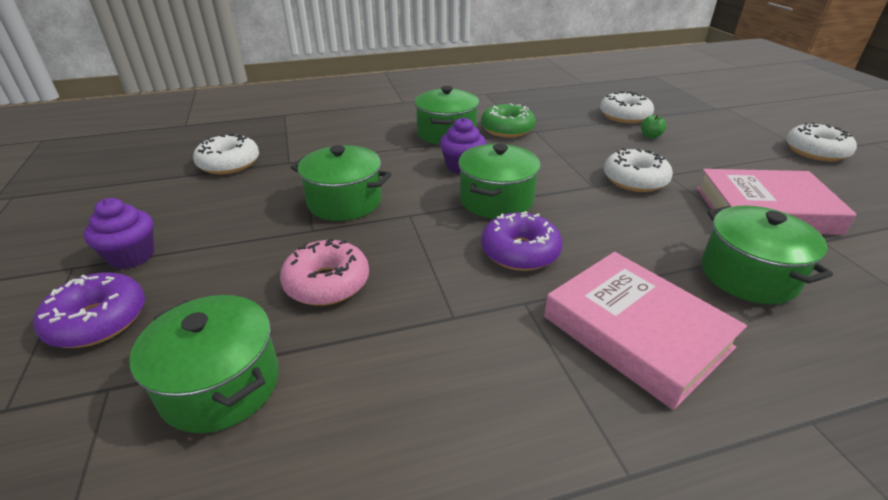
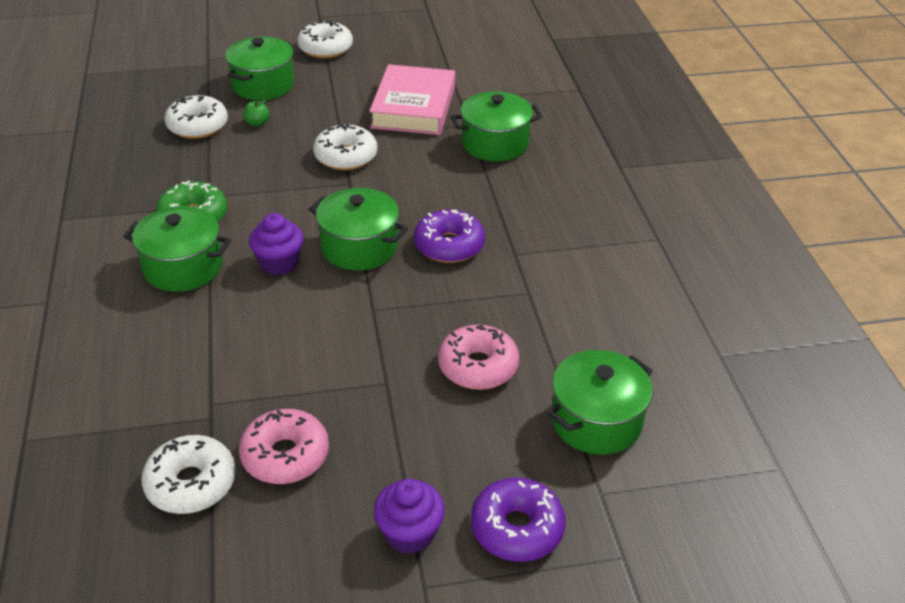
camera: 85 degrees left, 5 degrees up
green pot [291,145,391,221] -> green pot moved to [225,37,294,100]
pink book [544,252,747,410] -> none
none -> pink donut [239,409,329,484]

